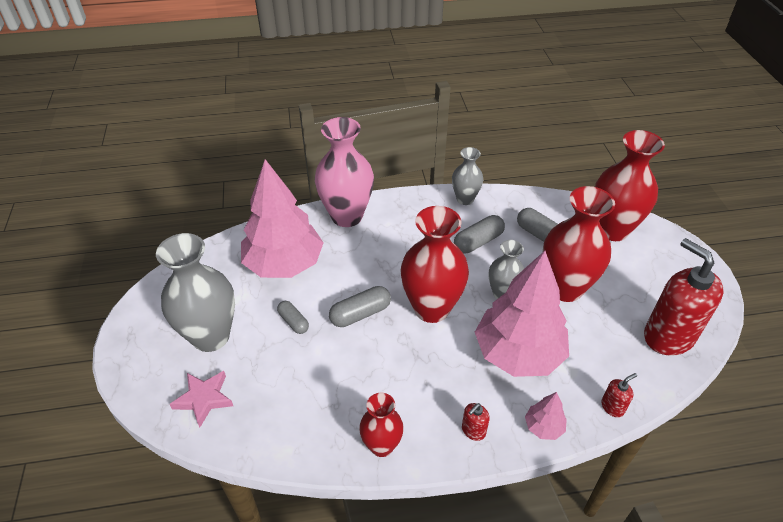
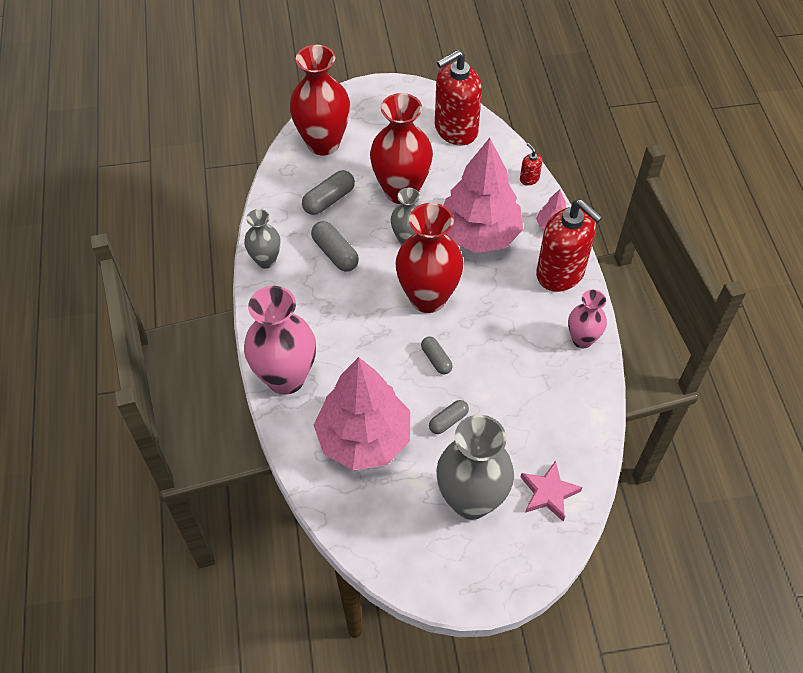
camera: 90 degrees left, 10 degrees up
grey capsule [329,286,391,327] -> grey capsule [421,337,453,374], size x0.65
red vase [359,393,404,457] -> pink vase [568,290,607,348]
red soap dispenser [462,403,490,441] -> red soap dispenser [536,200,603,292], size x2.46

